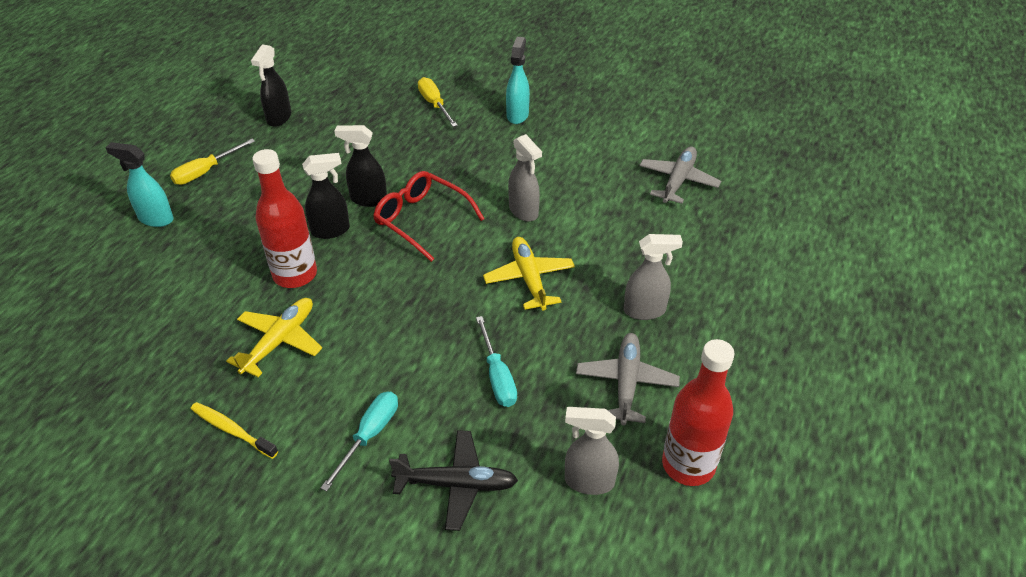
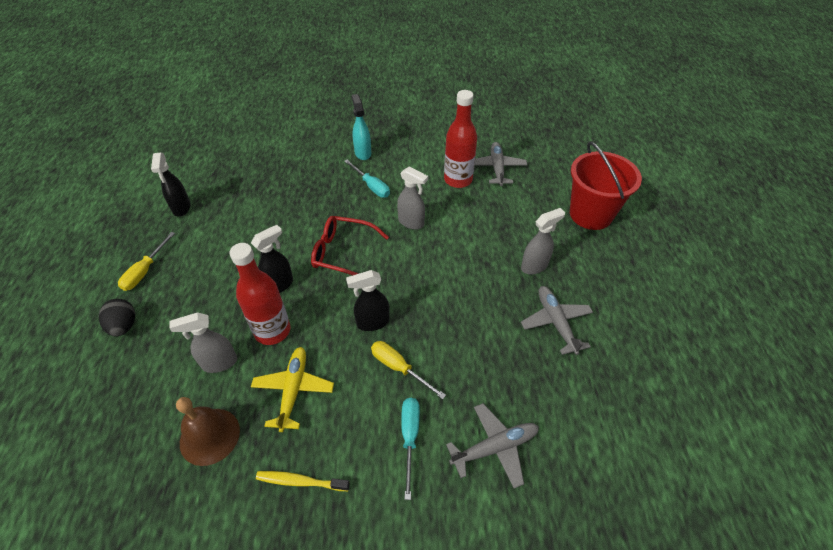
camera: 25 degrees left, 5 degrees up
turquoise spray bottle [106,142,174,227] -> black egg [99,299,135,336]
black spray bottle [335,125,387,207] -> black spray bottle moved to [346,270,389,331]
black plane [389,430,518,531] -> grey plane [446,403,539,488]
yellow screwdriver [418,77,458,127] -> yellow screwdriver moved to [371,341,446,399]
turquoise screwdriver [476,316,517,407] -> turquoise screwdriver moved to [344,160,390,198]
yellow plane [483,237,575,311] -> none
grey spray bottle [565,407,619,495] -> grey spray bottle moved to [169,312,237,373]
red bottle [662,339,735,486] -> red bottle moved to [444,90,477,188]
none -> brown bell [176,397,240,466]
none -> red bucket [570,141,642,230]

